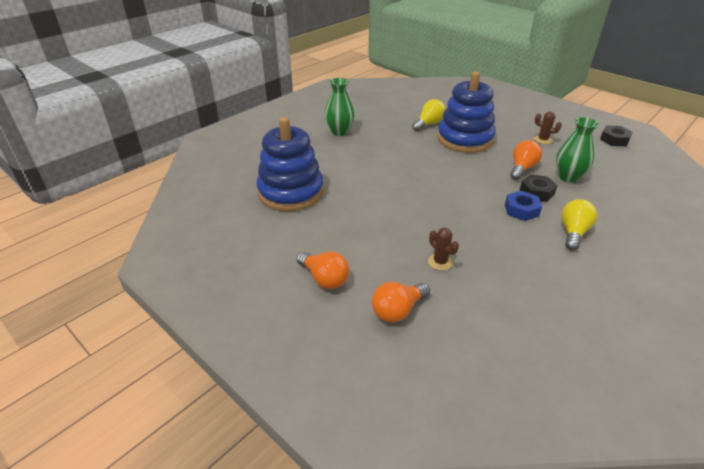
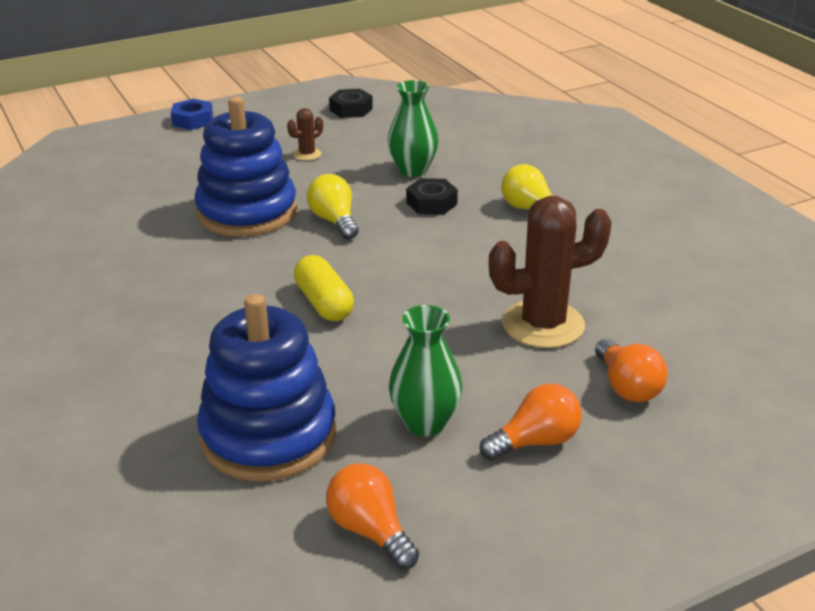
camera: 70 degrees left, 5 degrees down
green vase [325,78,355,136] -> green vase moved to [389,305,463,436]
yellow light bulb [412,99,446,131] -> yellow light bulb moved to [307,174,359,239]
brown cactus [428,227,459,270] -> brown cactus [489,196,612,348], size x2.22
blue nut [505,191,542,221] -> blue nut moved to [171,99,213,130]
orange light bulb [510,140,542,180] -> orange light bulb moved to [326,463,419,569]
none -> yellow capsule [294,255,354,321]

